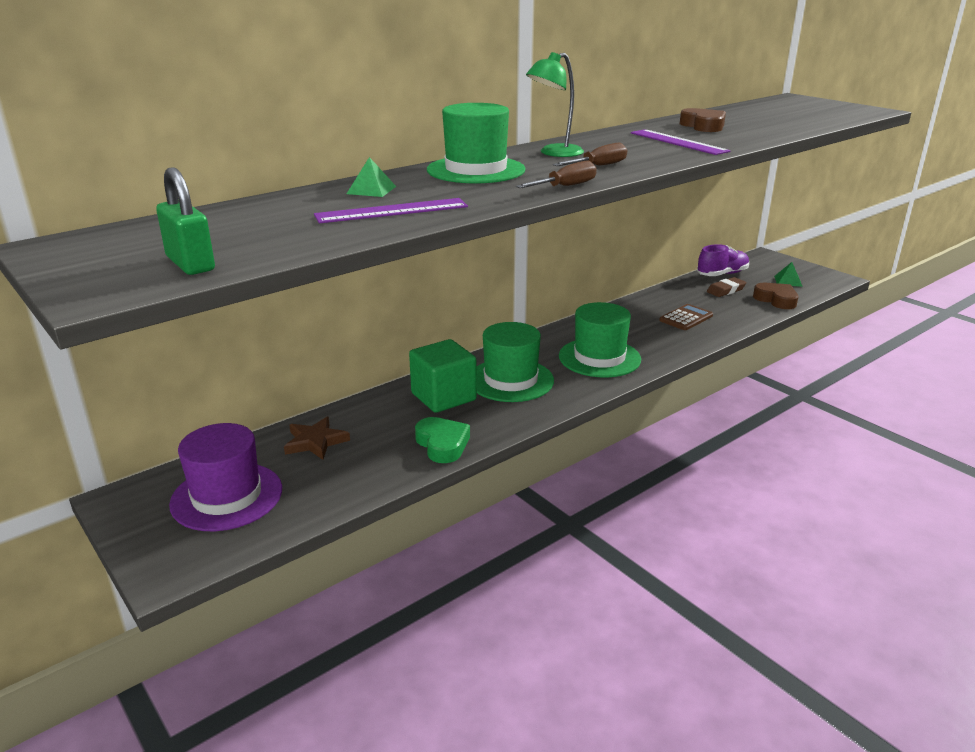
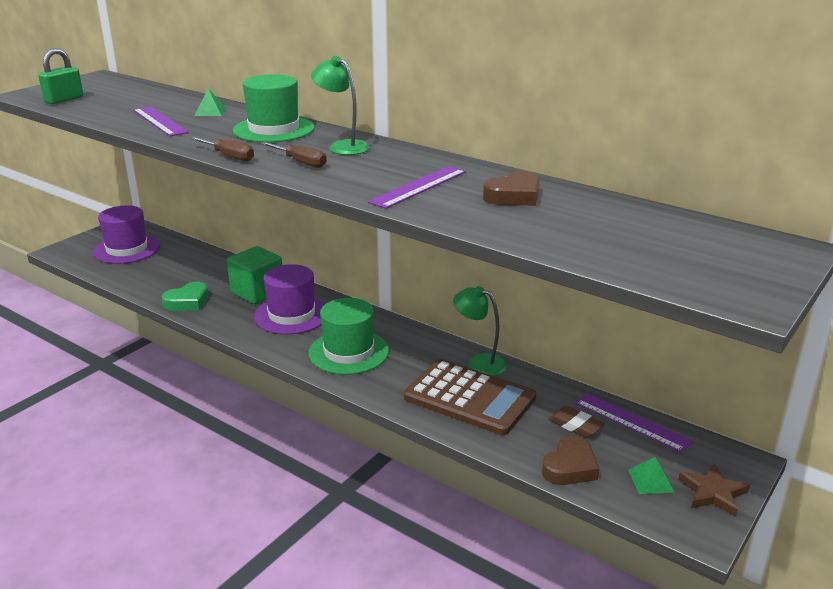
camera: 75 degrees right, 0 degrees up
brown star [284,416,350,460] -> brown star moved to [678,463,750,517]
green hat [476,322,554,402] -> purple hat [254,264,325,334]
brown calculator [659,304,713,330] -> brown calculator [404,359,536,435], size x1.96
purple shoe [697,244,749,276] -> purple ruler [575,393,693,453]
none -> green lamp [453,286,507,376]

